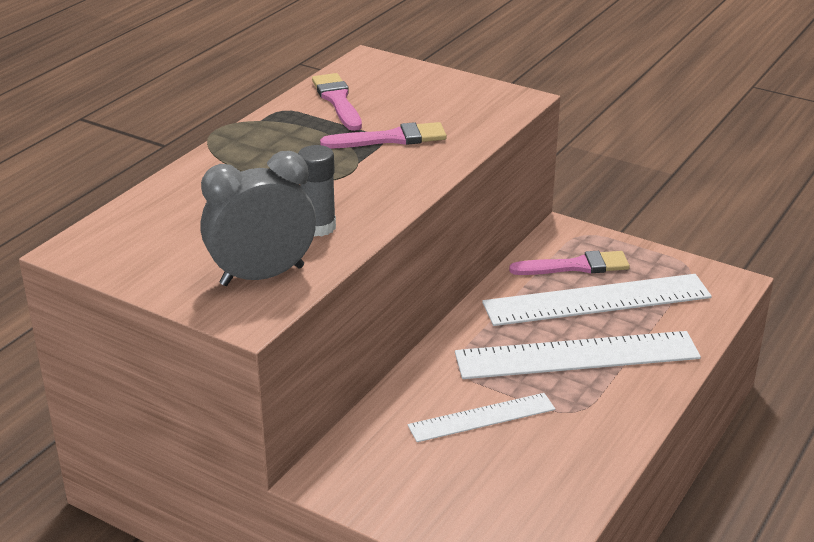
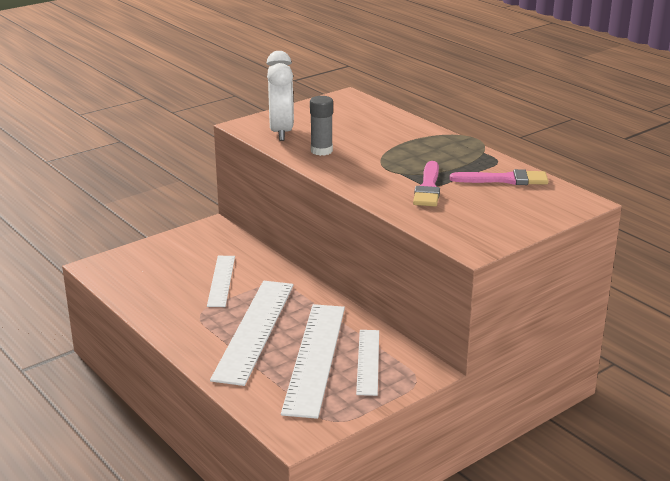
camera: 110 degrees right, 5 degrees down
grey clock [201,151,316,286] -> white clock [266,51,294,141]
pink brush [509,251,630,275] -> white ruler [356,330,379,396]

